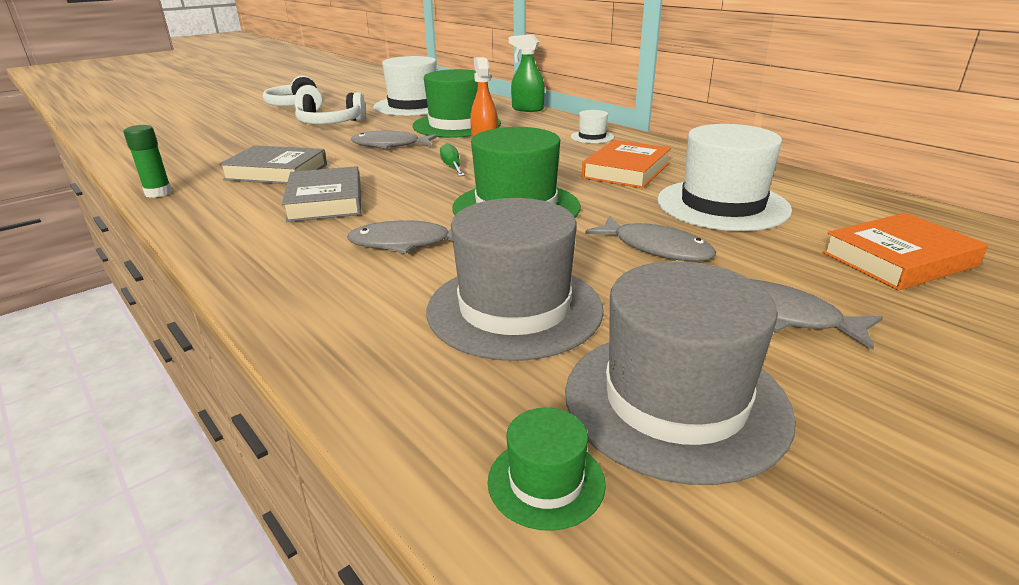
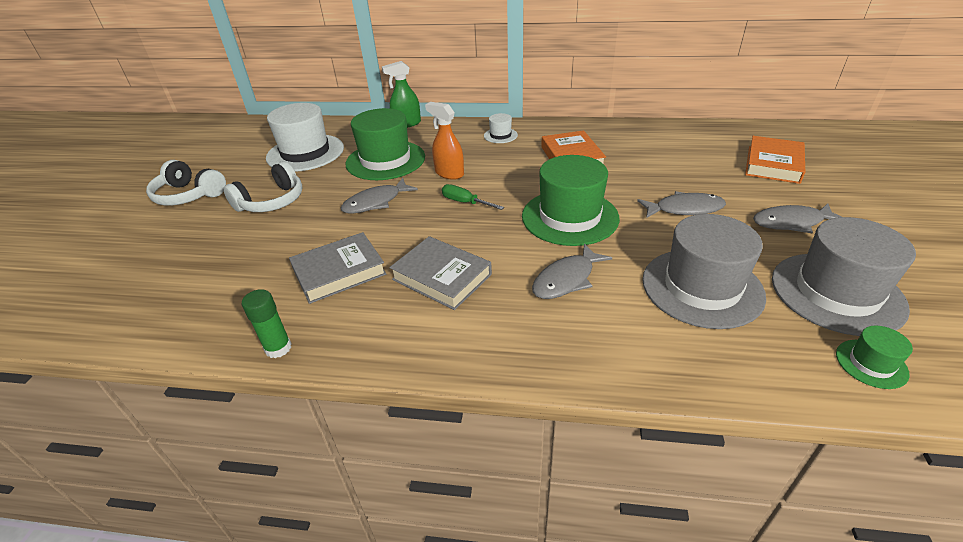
camera: 40 degrees left, 10 degrees up
white hat [657,124,792,231] -> none

